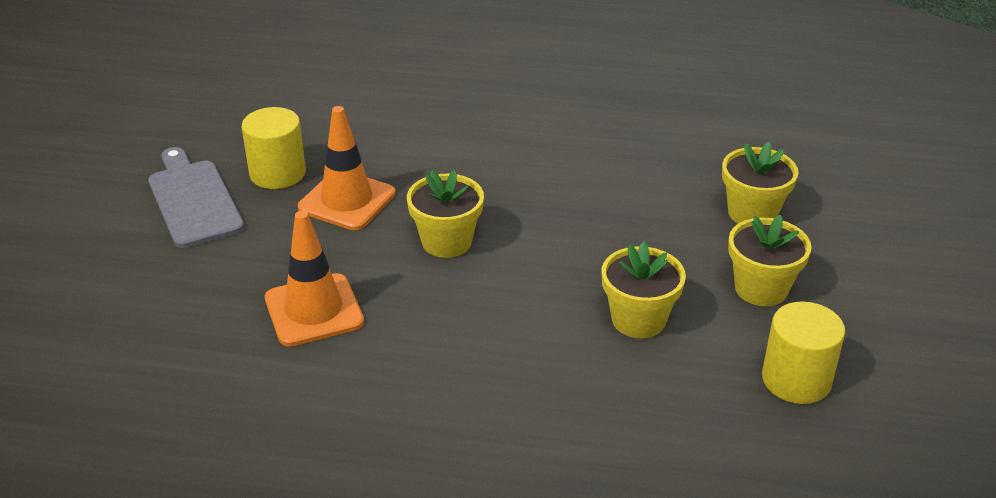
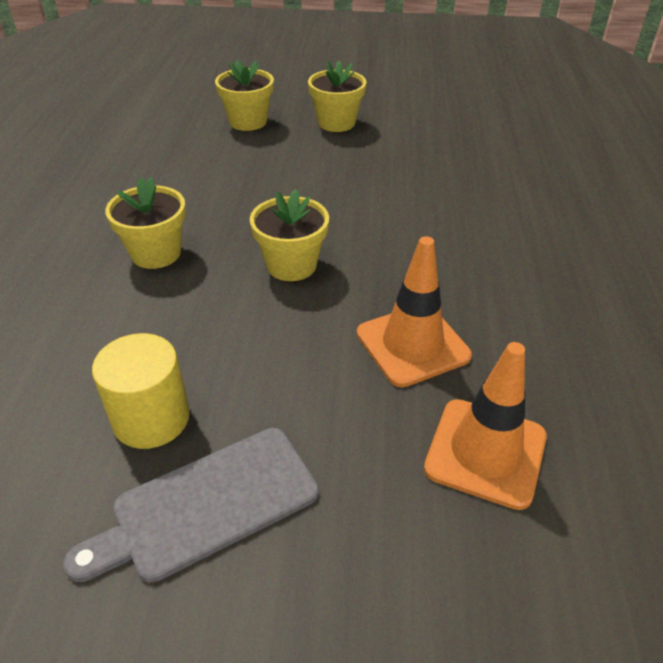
camera: 95 degrees left, 5 degrees up
orange traffic cone [298,106,395,230] -> orange traffic cone moved to [424,342,547,510]
yellow flower pot [602,242,686,338] -> yellow flower pot moved to [105,177,186,269]
yellow cylinder [762,301,845,404] -> none

